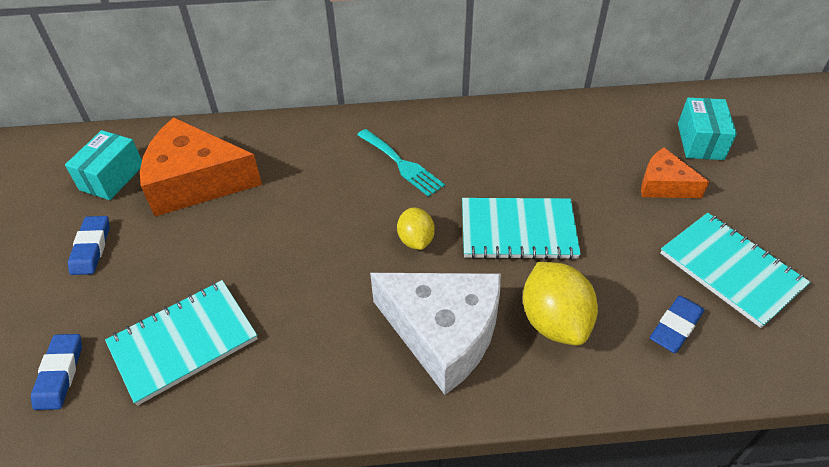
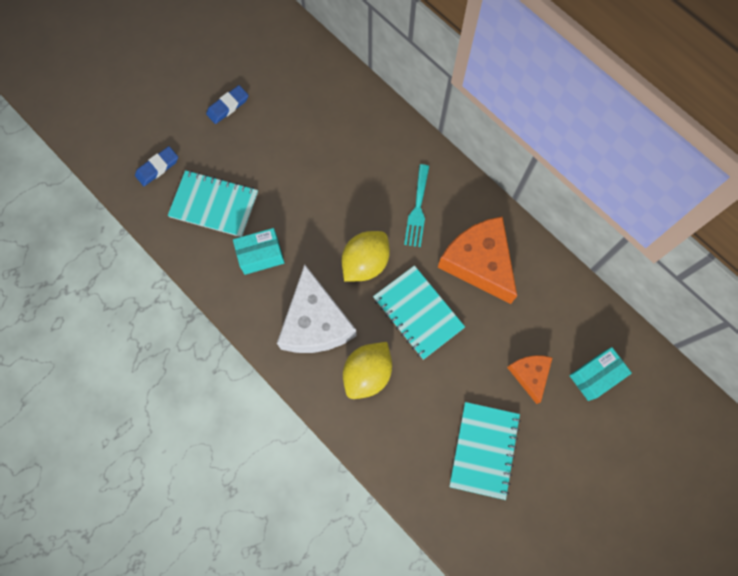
camera: 50 degrees right, 25 degrees up
turquoise box [65,130,142,200] -> turquoise box moved to [233,228,285,275]
orange cheese [140,117,262,216] -> orange cheese moved to [438,216,517,304]
yellow lemon [397,208,435,250] -> yellow lemon [342,231,390,282], size x1.68
blue eraser [650,296,704,353] -> none

